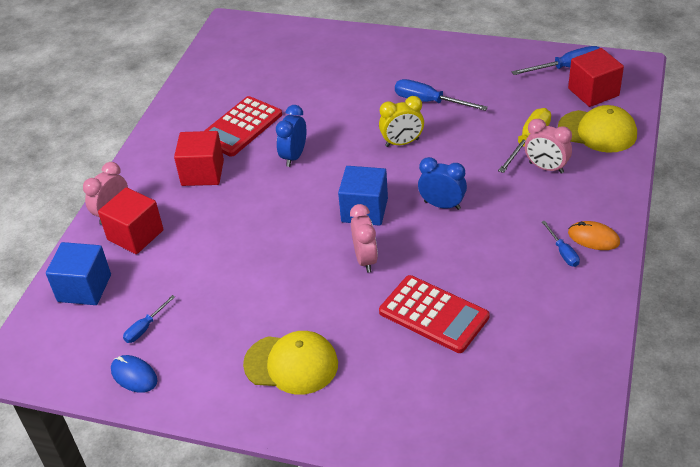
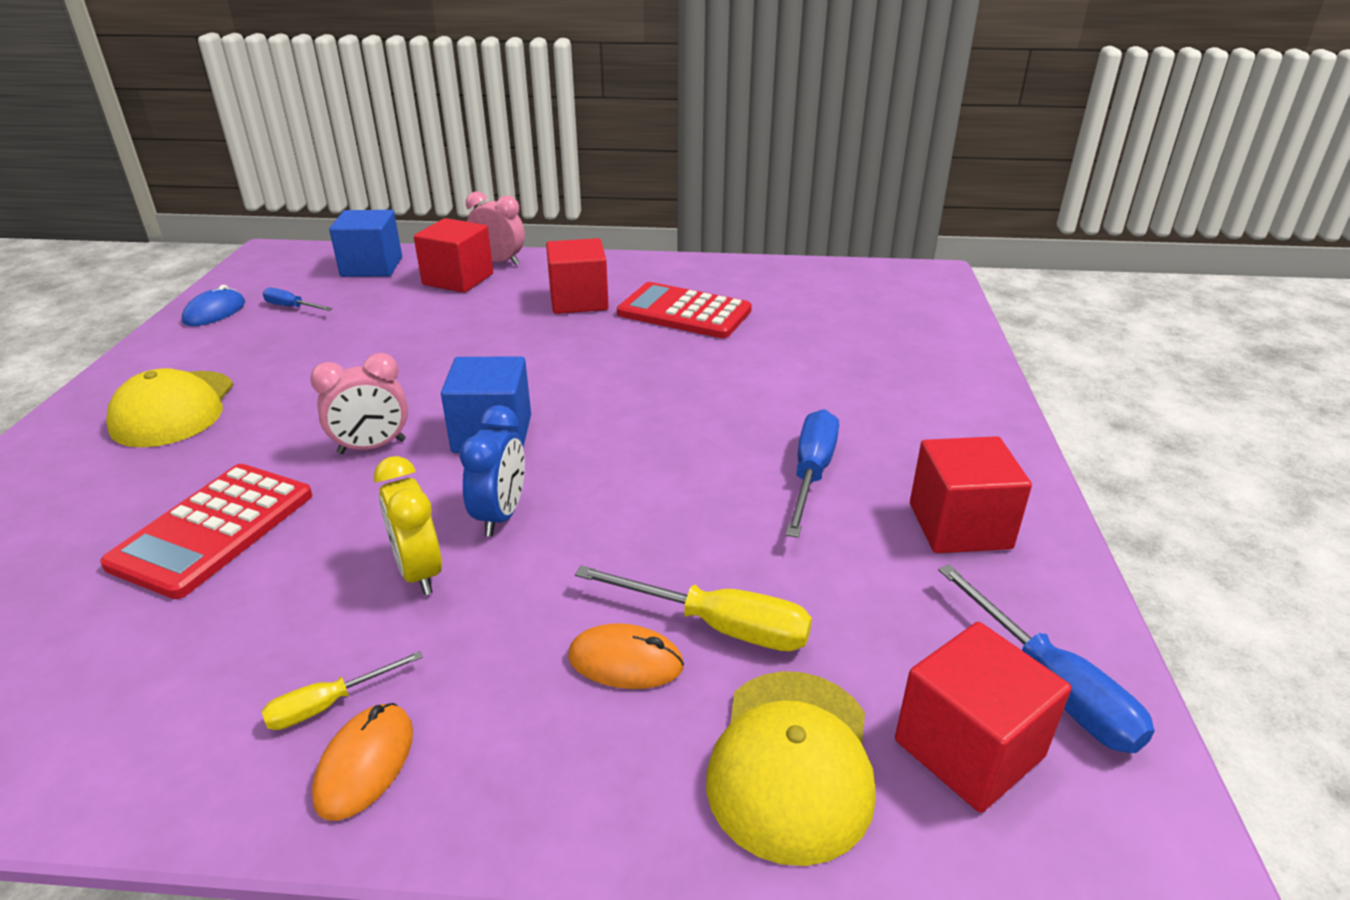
camera: 75 degrees right, 10 degrees down
blue clock [276,105,306,167] -> none
yellow clock [379,96,424,147] -> yellow clock moved to [374,456,442,595]
pink clock [525,119,572,174] -> orange mouse [568,623,684,689]
blue screwdriver [542,221,580,267] -> yellow screwdriver [262,651,423,730]
none -> red cube [910,436,1032,553]

